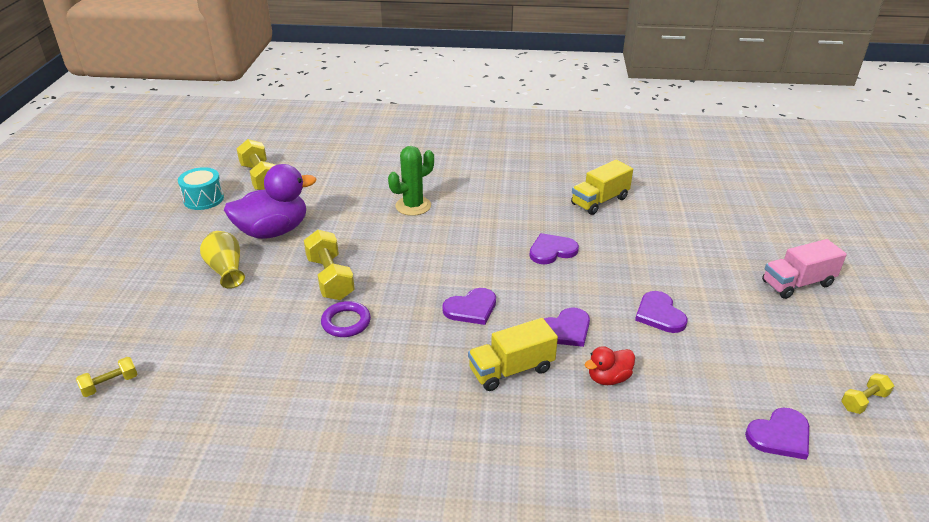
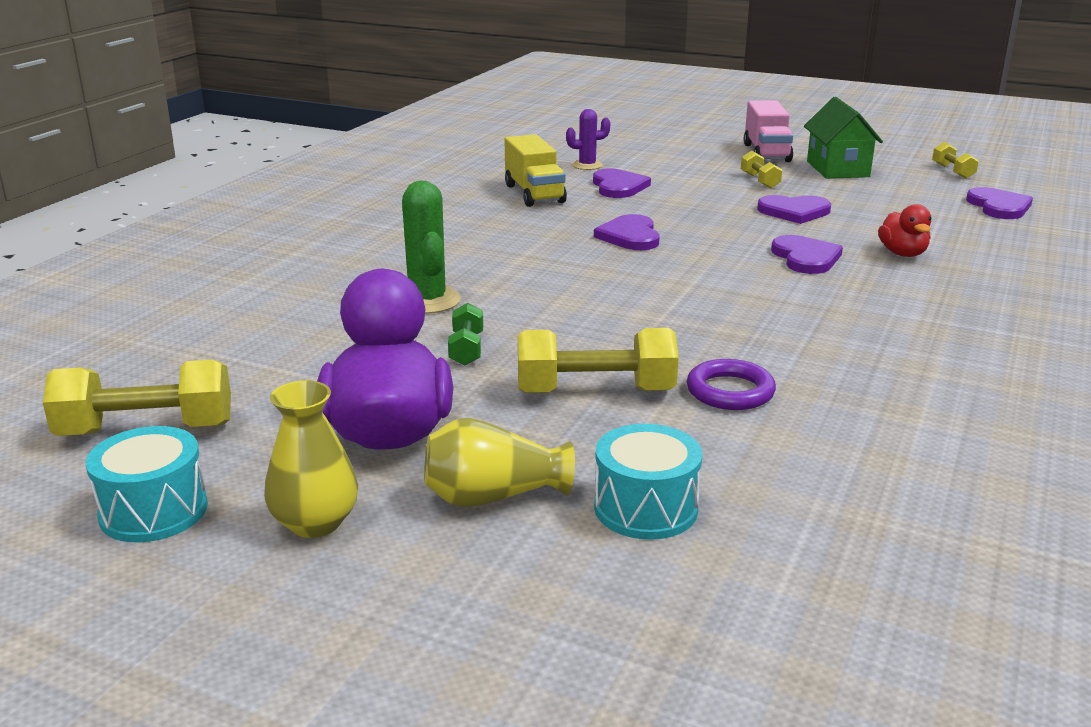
camera: 70 degrees left, 10 degrees down
yellow dumbbell [76,357,138,397] -> yellow dumbbell moved to [741,151,782,188]
purple heart [442,288,496,325] -> purple heart moved to [593,169,651,198]
yellow truck [468,318,558,391] -> none
none -> yellow vase [264,380,358,538]
none -> green dumbbell [448,303,483,366]
none -> purple cactus [566,109,610,170]
none -> turquoise drum [594,424,702,540]
none -> green house [804,97,883,179]

